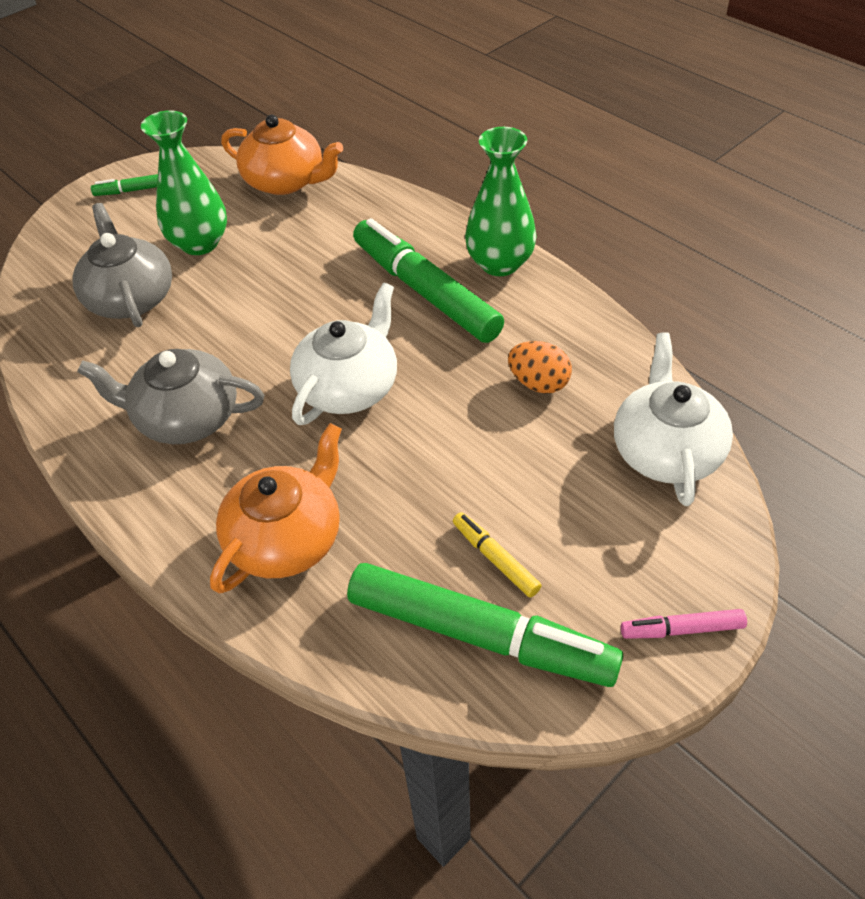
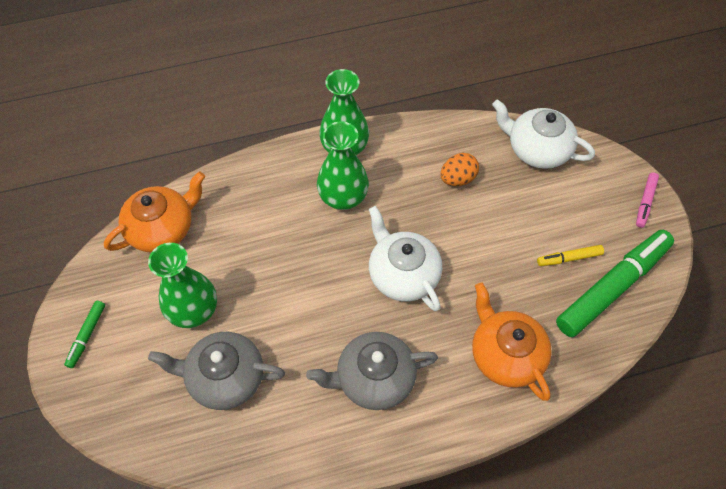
camera: 65 degrees left, 10 degrees up
grey teapot [77,349,264,444] -> grey teapot turned 45 degrees clockwise [306,332,438,410]
green marker [353,218,504,343] -> green vase [317,121,369,210]

